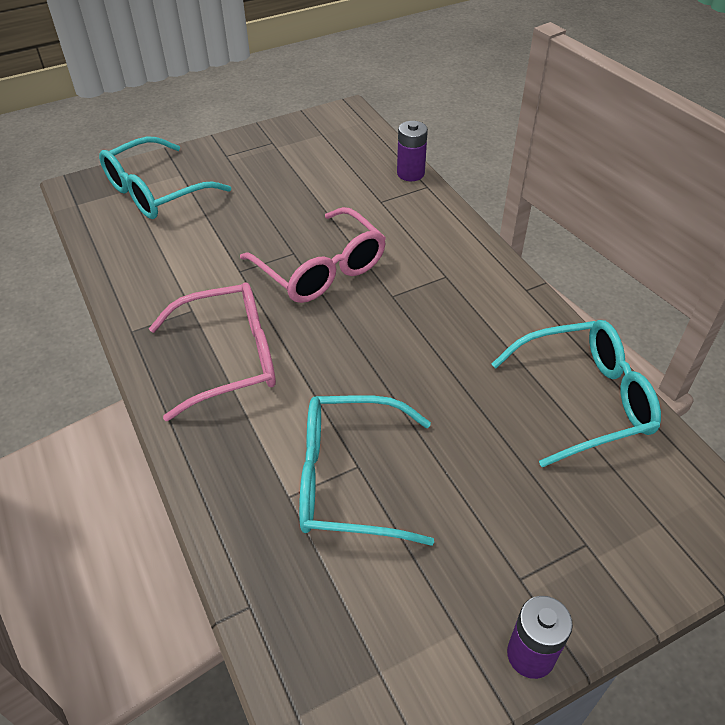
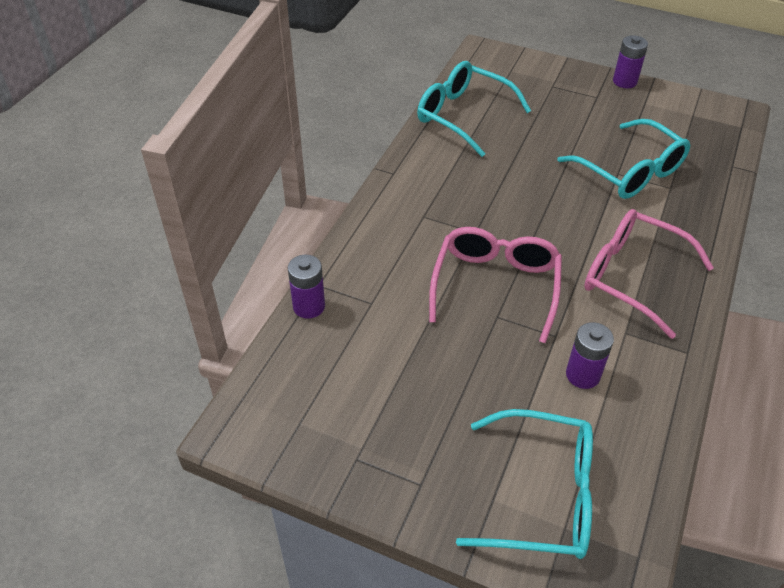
camera: 130 degrees left, 0 degrees up
none -> purple battery [566,322,614,389]

